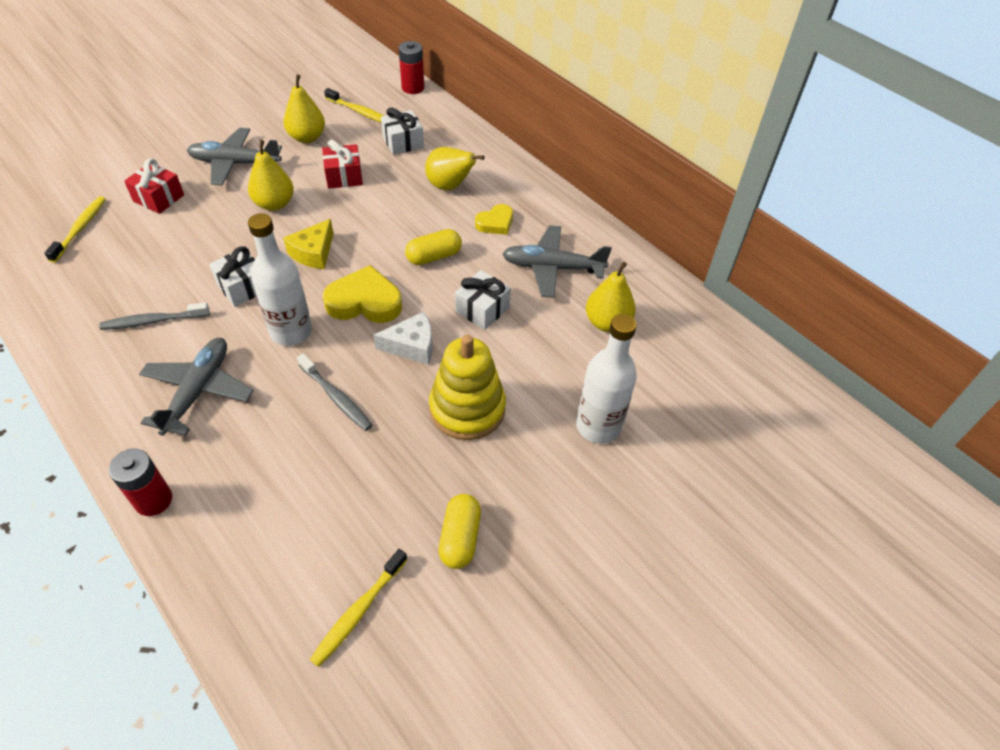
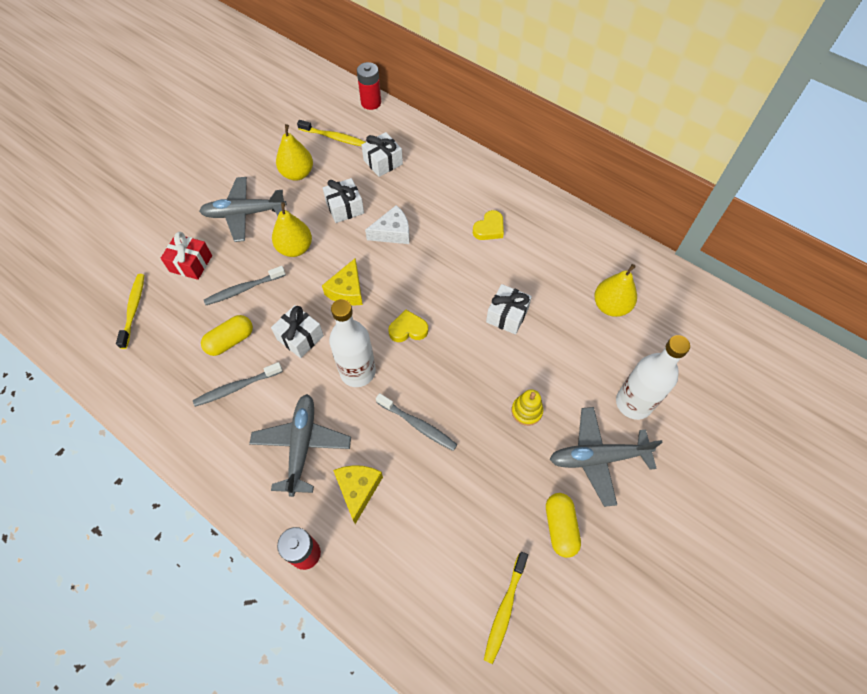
camera: 10 degrees left, 10 degrees up
red gift [322,140,363,189] -> white gift [323,178,364,223]
yellow heart [323,265,402,323] -> yellow heart [388,310,428,342], size x0.60
white cheese [374,312,433,365] -> white cheese moved to [365,205,410,244]
yellow capsule [405,229,462,265] -> yellow capsule moved to [201,315,253,356]
yellow pear [425,147,485,190] -> none
yellow stacking toy [429,334,506,440] -> yellow stacking toy [511,389,543,426], size x0.50
grey plane [502,225,612,298] -> grey plane moved to [550,407,663,507]
none -> grey toothbrush [204,266,286,305]
none -> yellow cheese [333,465,383,524]

